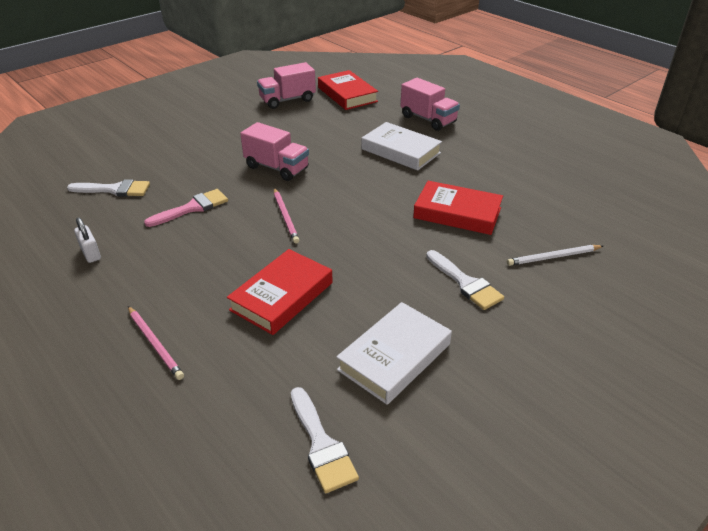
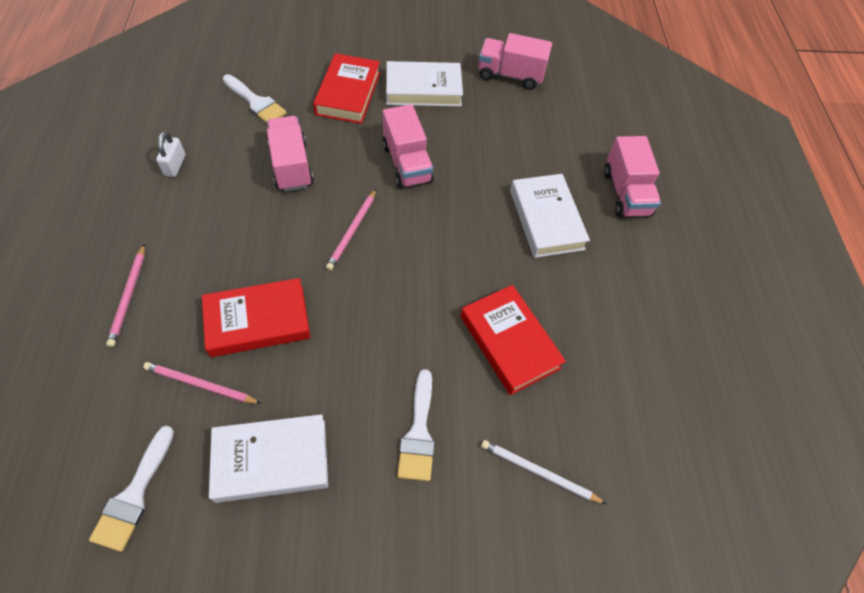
camera: 35 degrees right, 20 degrees up
pink brush [144,189,228,227] -> pink truck [267,116,314,192]
red book [318,70,378,110] -> red book moved to [313,53,380,124]
none -> pink pencil [143,362,262,404]
none -> white book [386,61,463,106]

